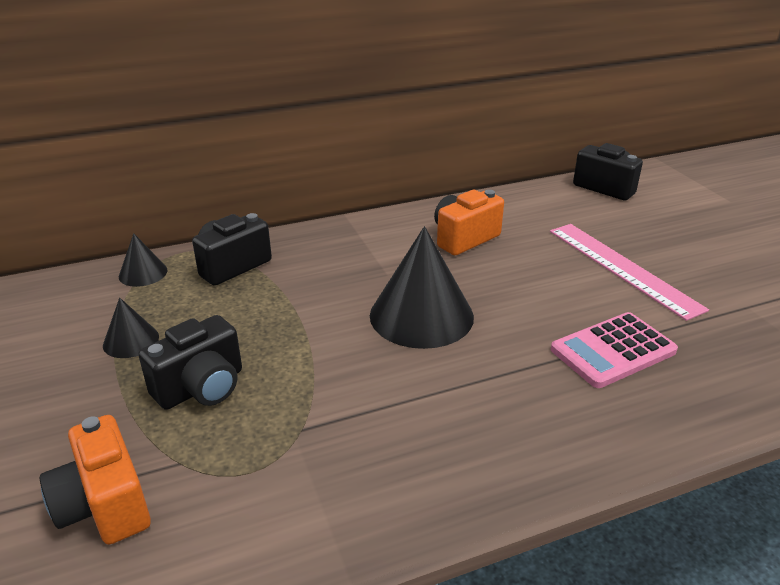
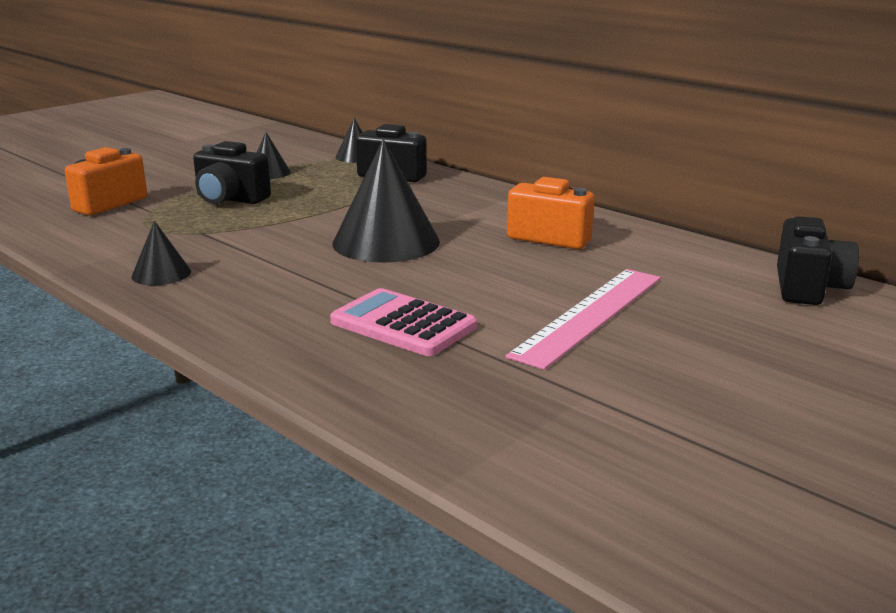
camera: 65 degrees right, 10 degrees down
none -> black cone [132,221,191,285]

